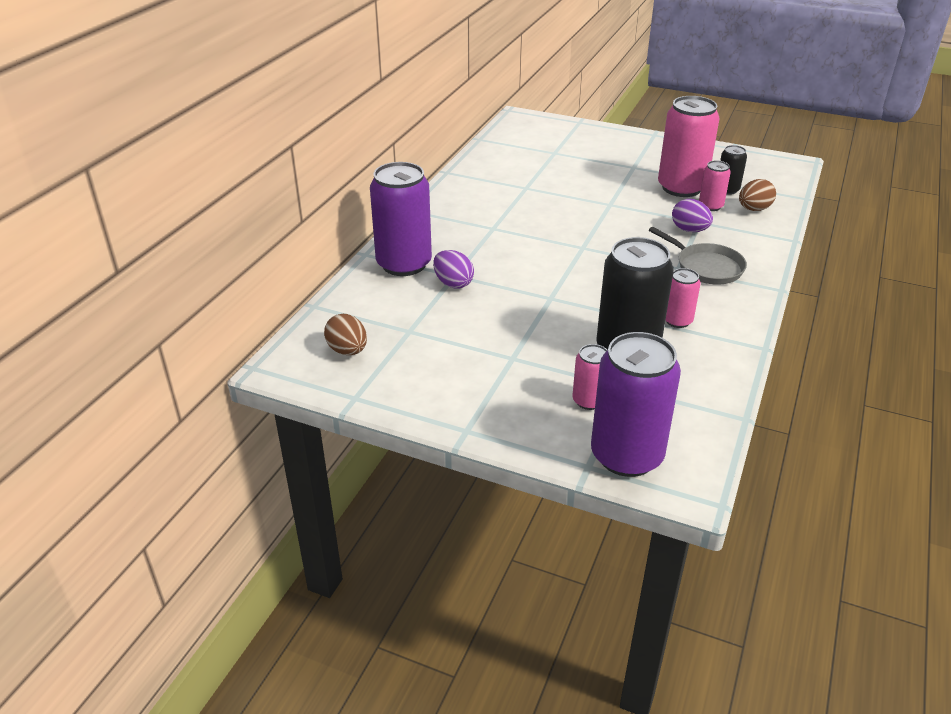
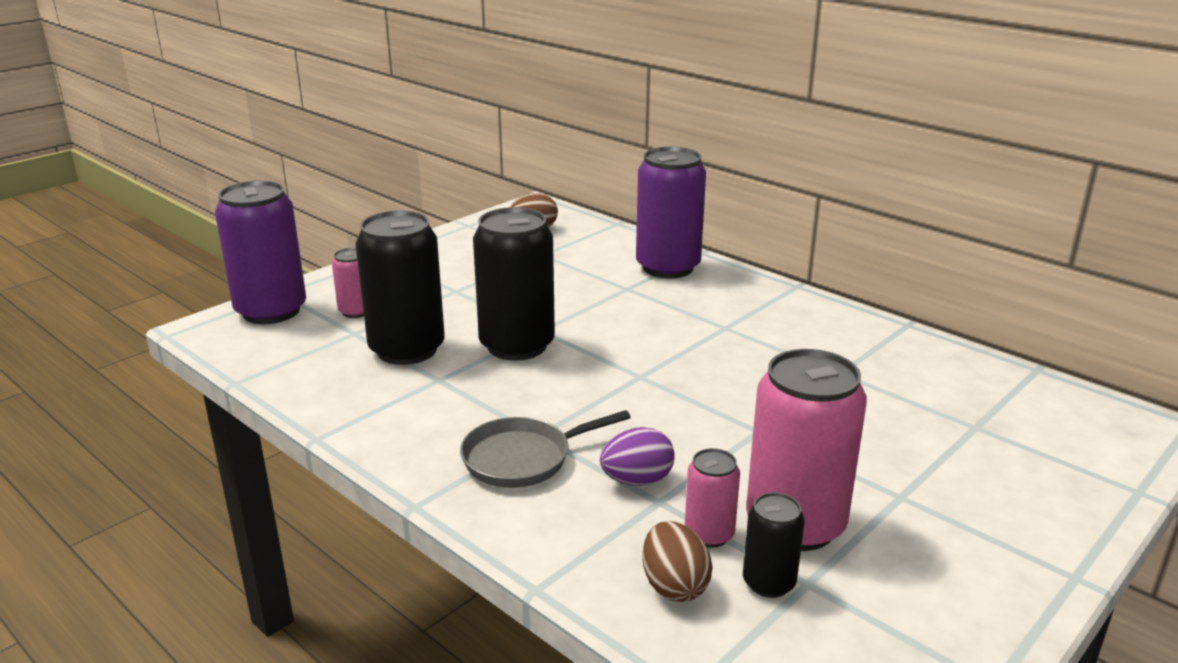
camera: 110 degrees right, 10 degrees down
purple egg [433,250,474,289] -> none
pink can [666,268,701,328] -> none
none -> black can [473,207,555,361]

